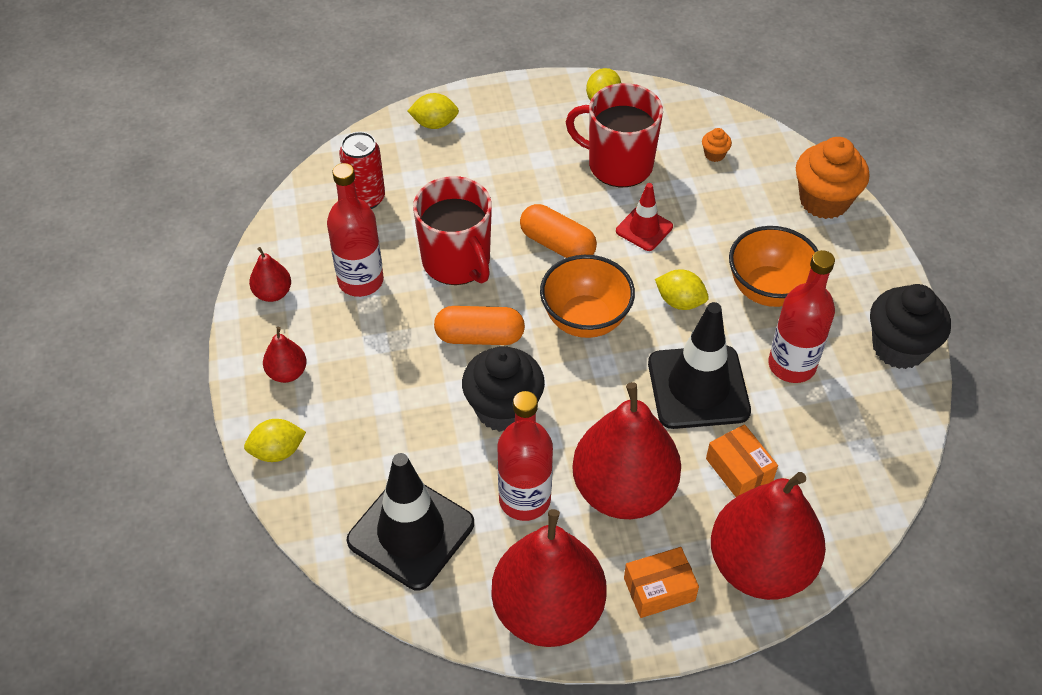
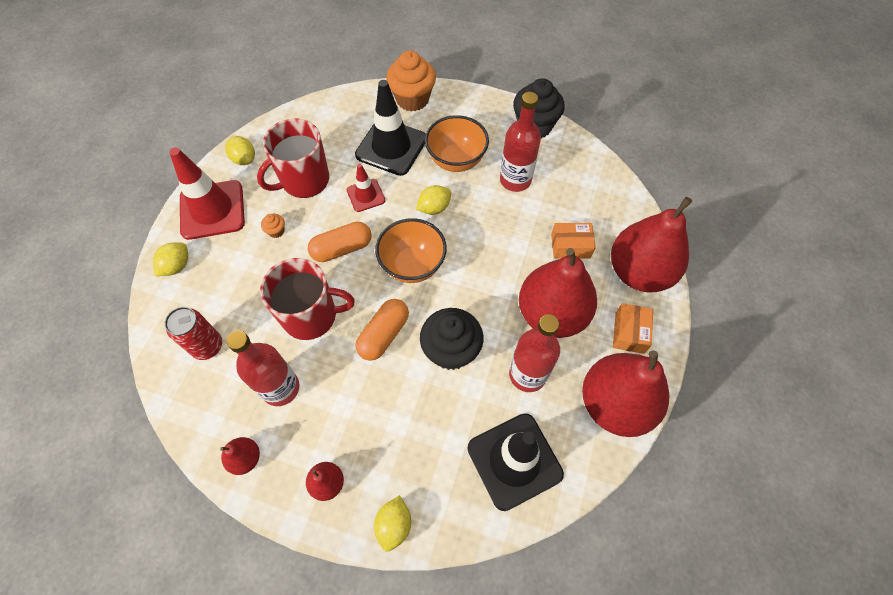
camera: 60 degrees left, 10 degrees up
black traffic cone [648,302,751,429] -> black traffic cone moved to [355,80,426,176]
orange cupcake [702,128,732,162] -> orange cupcake moved to [261,214,285,238]
none -> red traffic cone [169,148,245,240]

